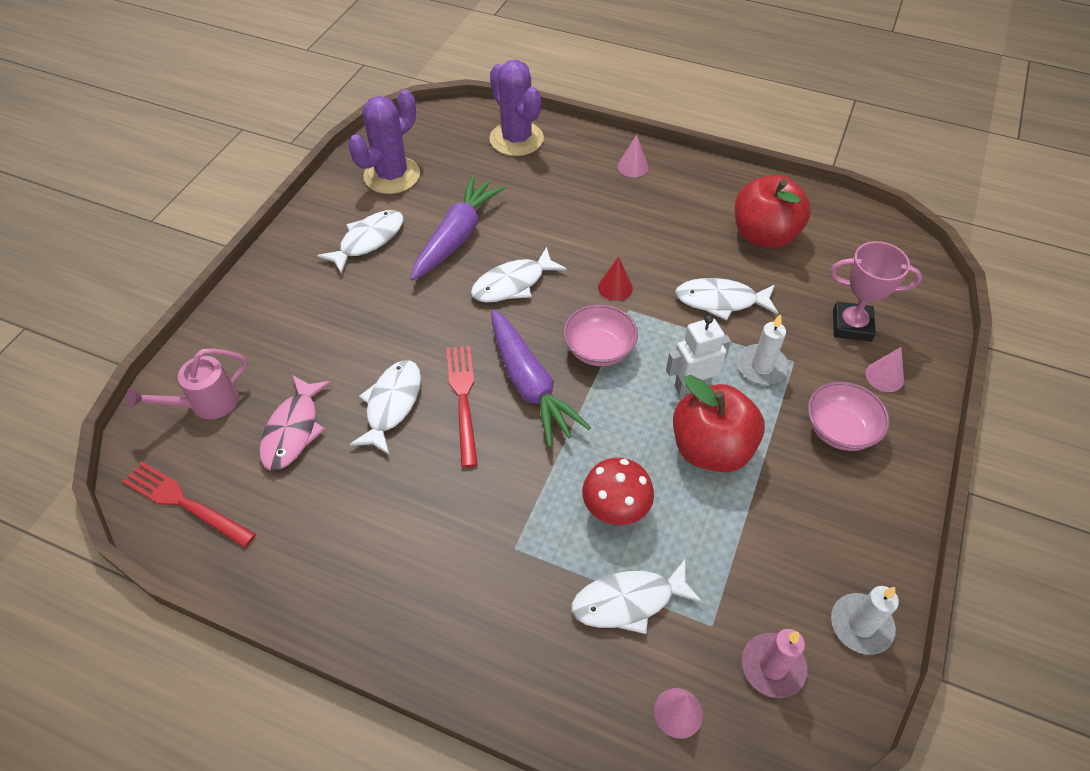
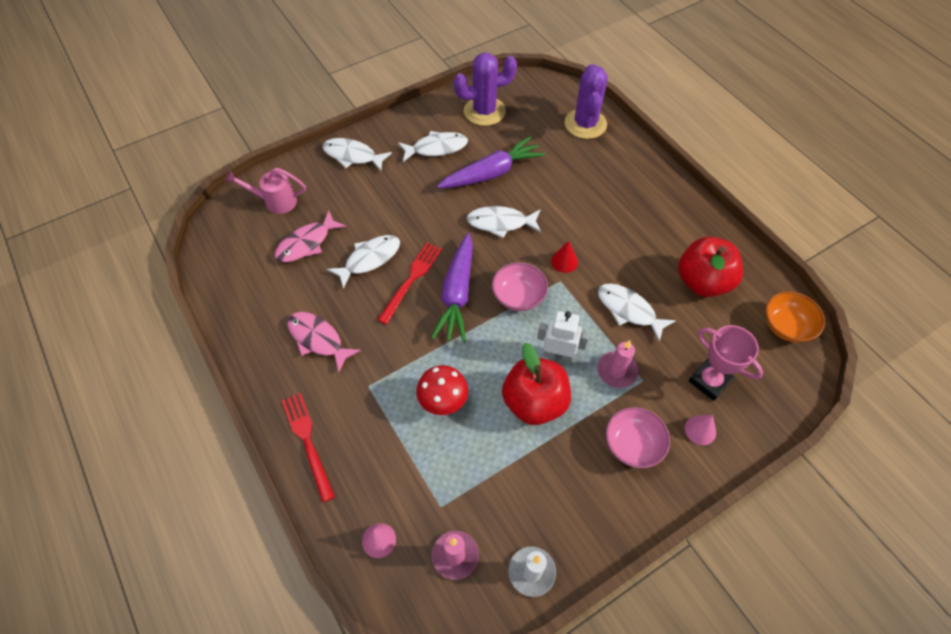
camera: 35 degrees right, 5 degrees up
red fork [122,462,256,548] -> red fork moved to [282,393,335,503]
white fish [571,559,703,634] -> white fish moved to [322,138,392,171]
pink cone [618,135,649,177] -> none
white candle [737,314,789,385] -> pink candle [597,340,638,388]
none -> pink fish [287,312,361,372]
none -> orange bowl [765,291,825,342]

